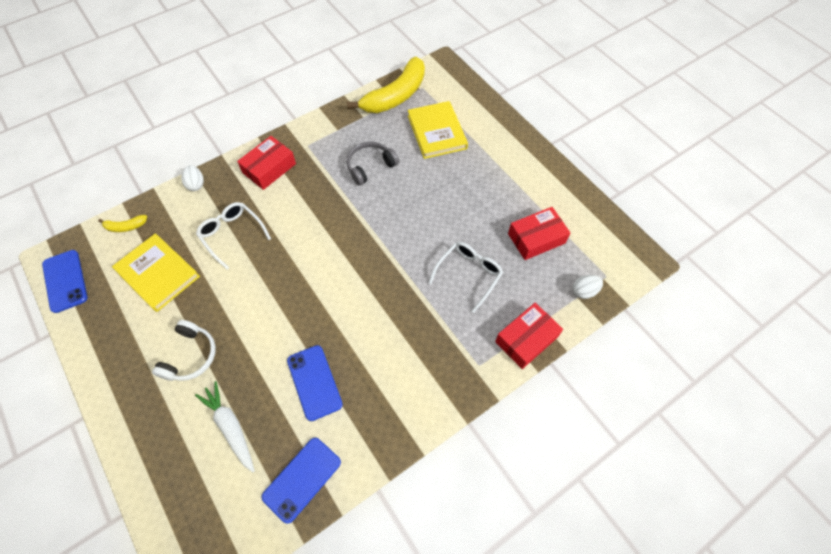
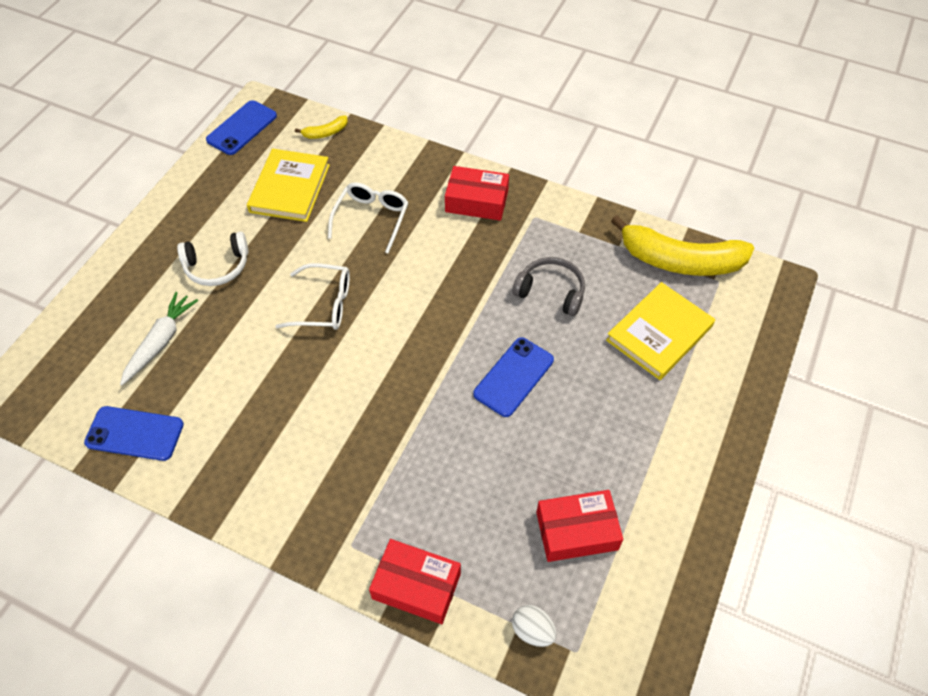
camera: 60 degrees right, 5 degrees down
yellow banana [98,215,147,232] -> yellow banana turned 75 degrees counterclockwise [295,115,348,139]
white egg [181,165,204,191] -> none
blue phone [287,345,343,421] -> blue phone moved to [473,337,554,417]
white glasses [429,242,503,313] -> white glasses moved to [275,263,350,330]
red box [508,207,570,260] -> red box turned 45 degrees counterclockwise [536,490,623,562]

